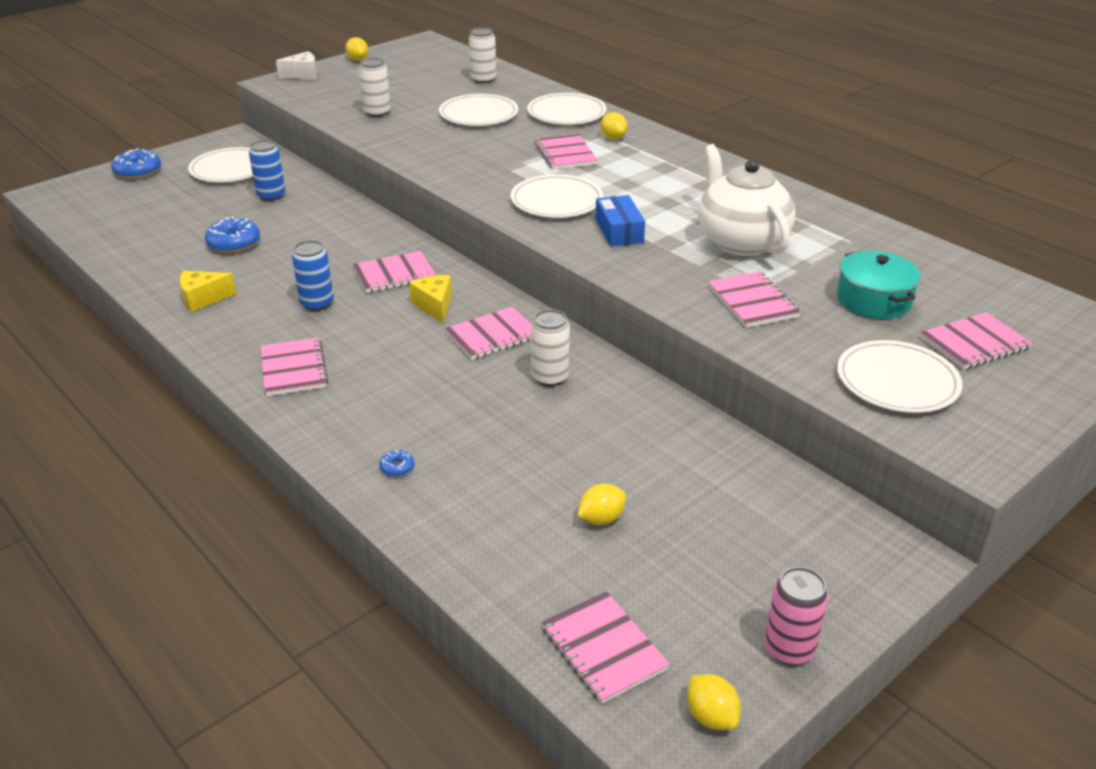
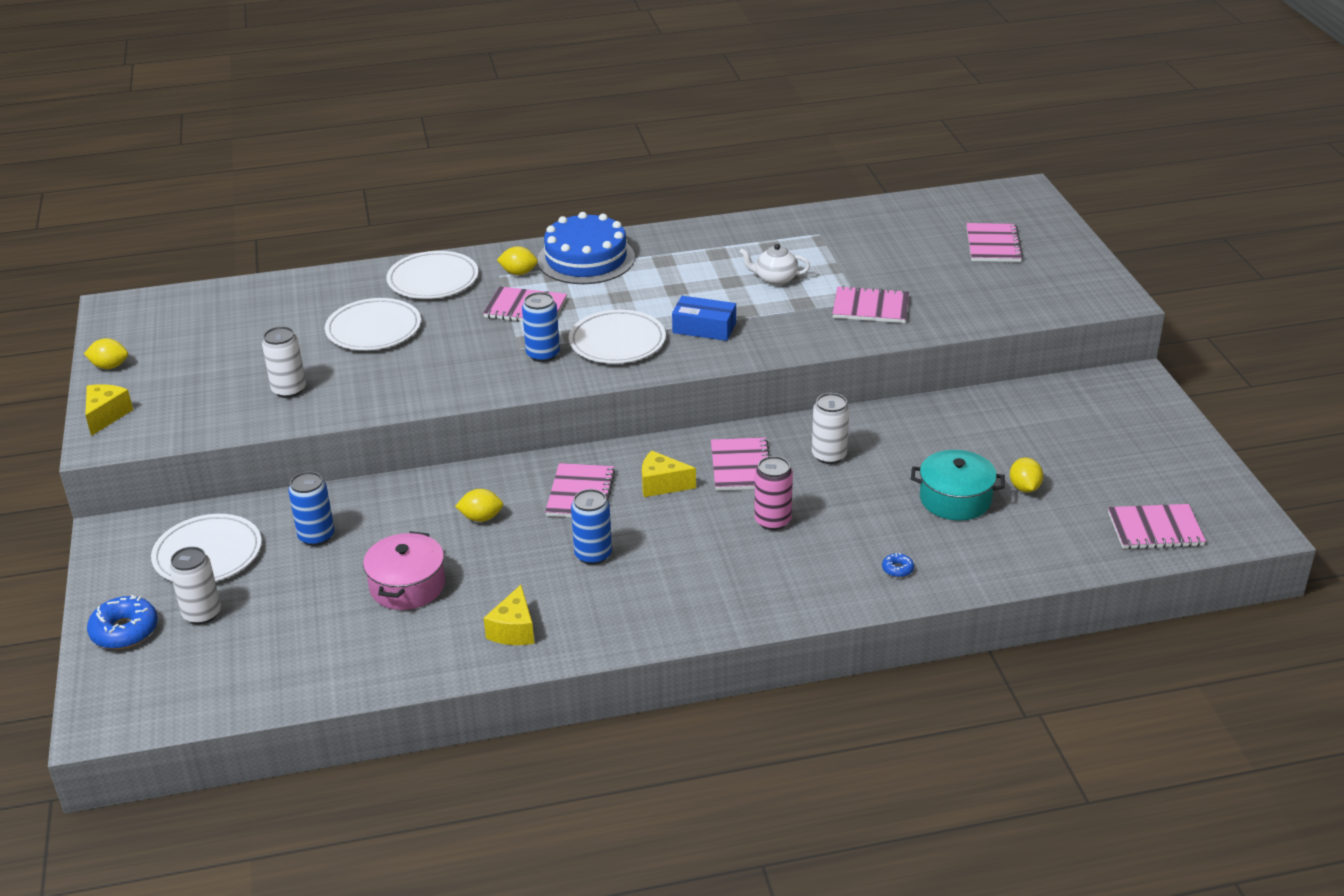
camera: 60 degrees left, 0 degrees up
blue donut [205,216,260,253] -> pink pot [363,531,445,610]
pink notebook [261,337,328,396] -> none
white cheese [276,51,317,80] -> yellow cheese [85,384,133,436]
white can [469,28,496,83] -> white can moved to [169,547,221,624]
yellow lemon [687,674,741,730] -> yellow lemon moved to [455,489,503,522]
white teapot [698,144,795,256] -> white teapot [739,244,810,285], size x0.48
pink can [765,567,828,665] -> pink can moved to [754,456,793,530]
turquoise pot [837,251,921,319] -> turquoise pot moved to [911,450,1005,521]
white plate [837,340,962,413] -> none
none -> blue can [522,292,560,362]
none -> blue cake [538,212,635,284]

